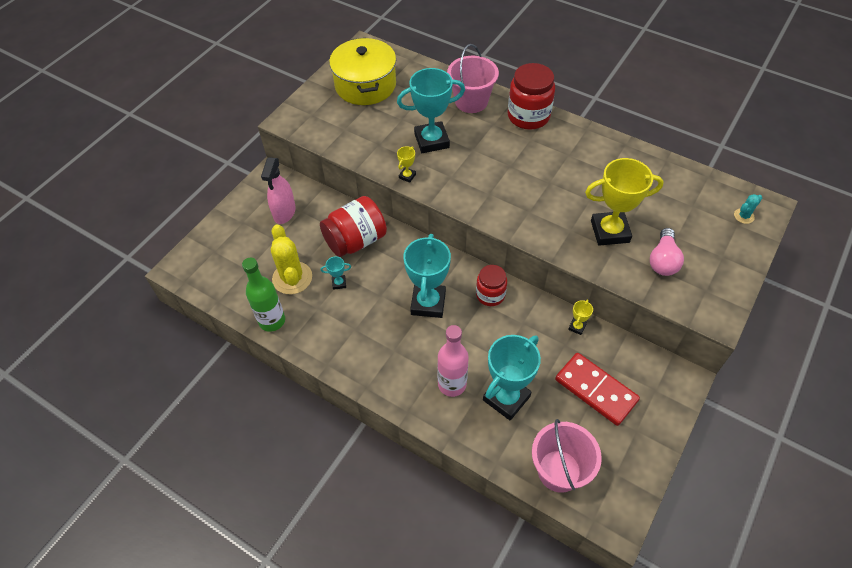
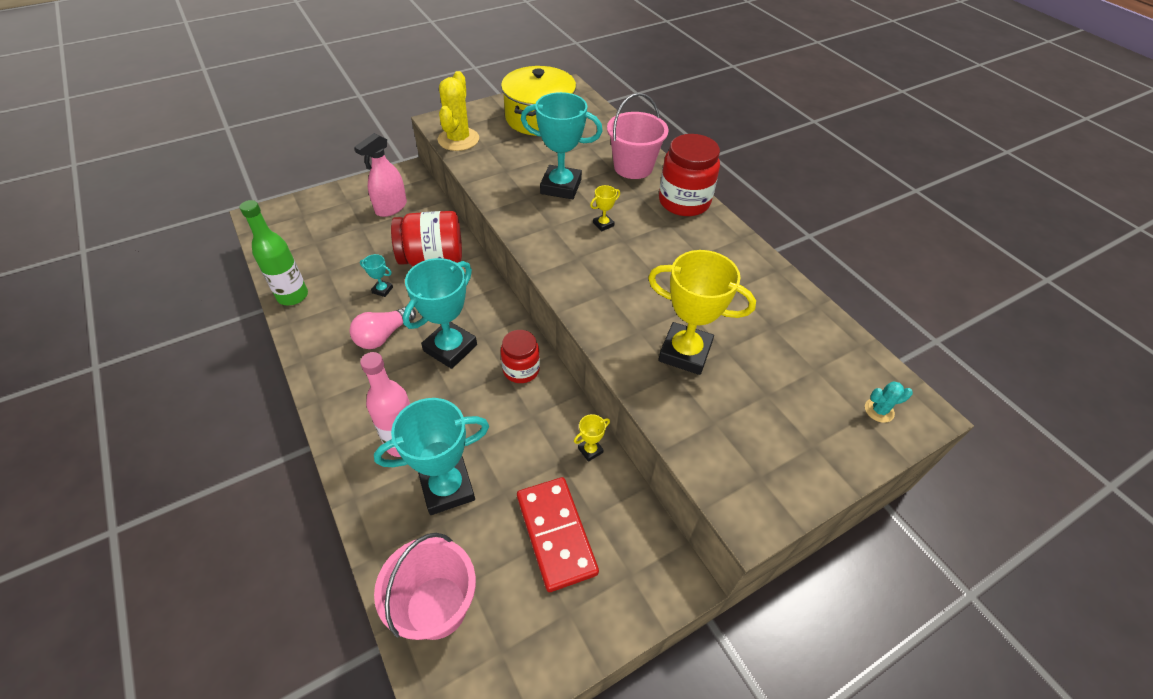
camera: 25 degrees right, 5 degrees down
yellow cactus [271,224,312,294] -> yellow cactus moved to [438,71,479,151]
yellow trophy [397,146,416,183] -> yellow trophy moved to [590,185,620,231]
pink light bulb [650,228,684,276] -> pink light bulb moved to [350,306,416,349]

